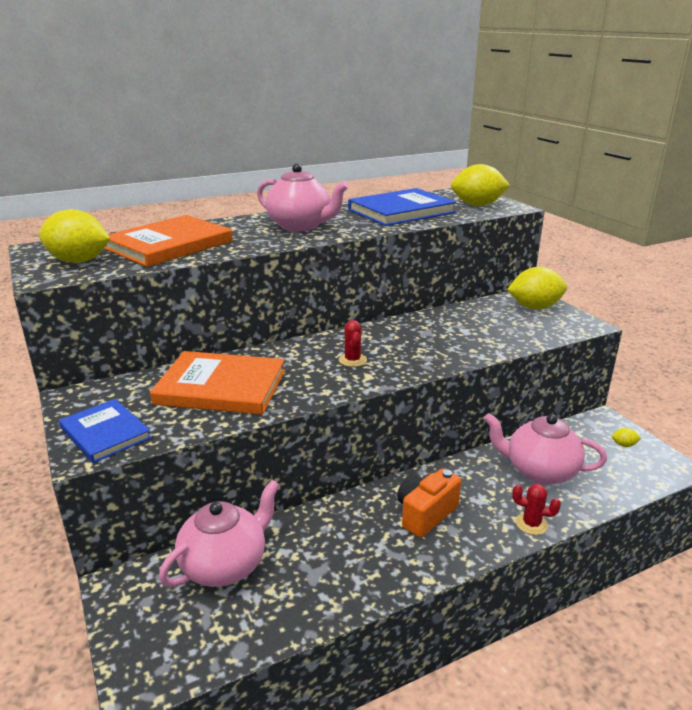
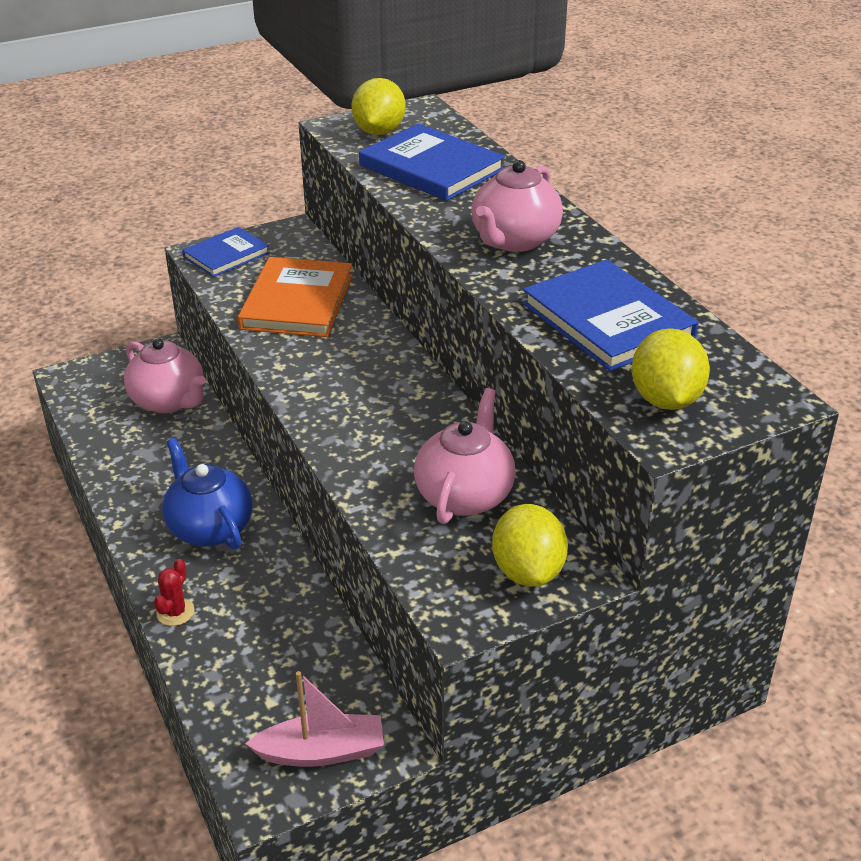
camera: 90 degrees right, 10 degrees up
orange book [104,215,233,267] -> blue book [359,123,505,201]
red cactus [339,320,367,367] -> none
orange camera [397,468,461,538] -> blue teapot [162,438,253,550]
pink teapot [484,413,607,485] -> pink teapot moved to [414,388,516,524]
yellow lemon [612,428,641,447] -> pink boat [245,671,384,767]

